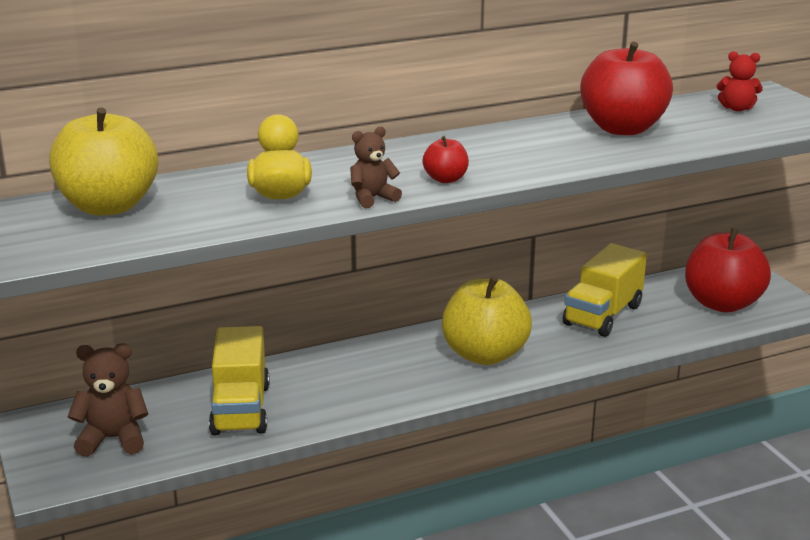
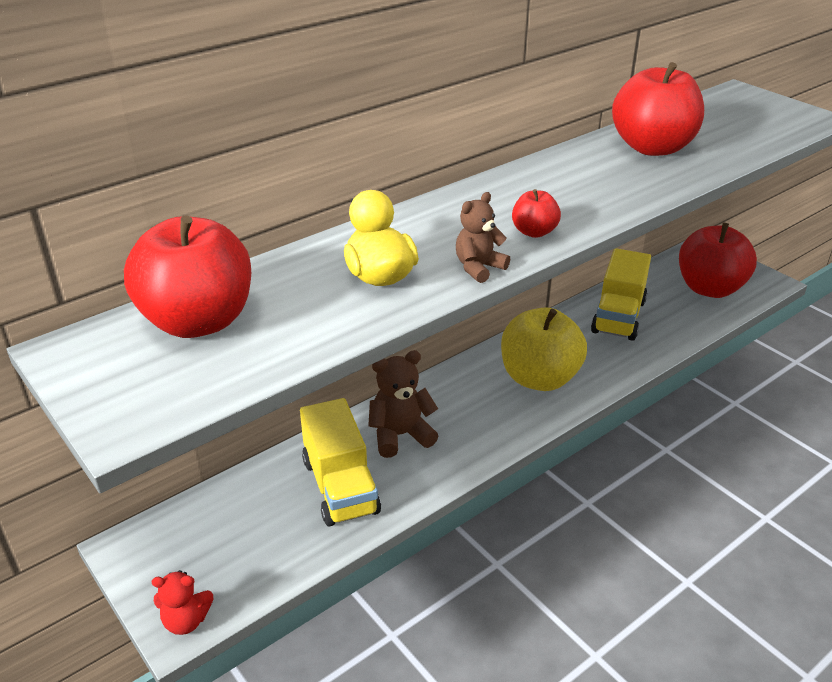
camera: 15 degrees left, 10 degrees up
yellow apple [49,108,158,215] -> red apple [124,215,251,338]
brown teddy bear [68,343,148,457] -> brown teddy bear moved to [368,350,438,458]
red teddy bear [717,51,763,111] -> red teddy bear moved to [152,570,214,635]

